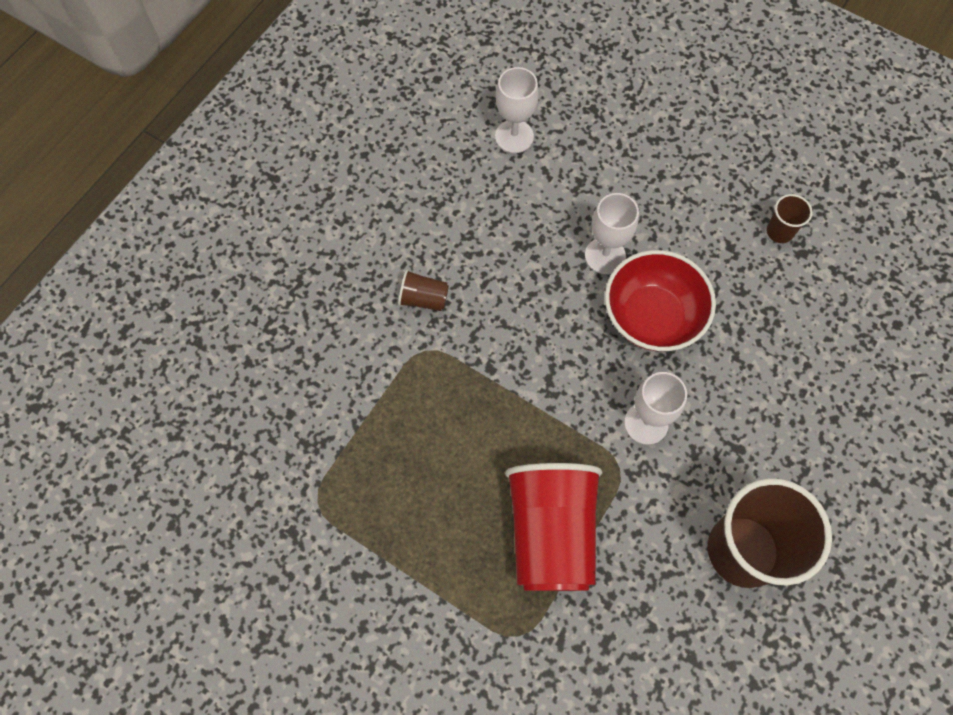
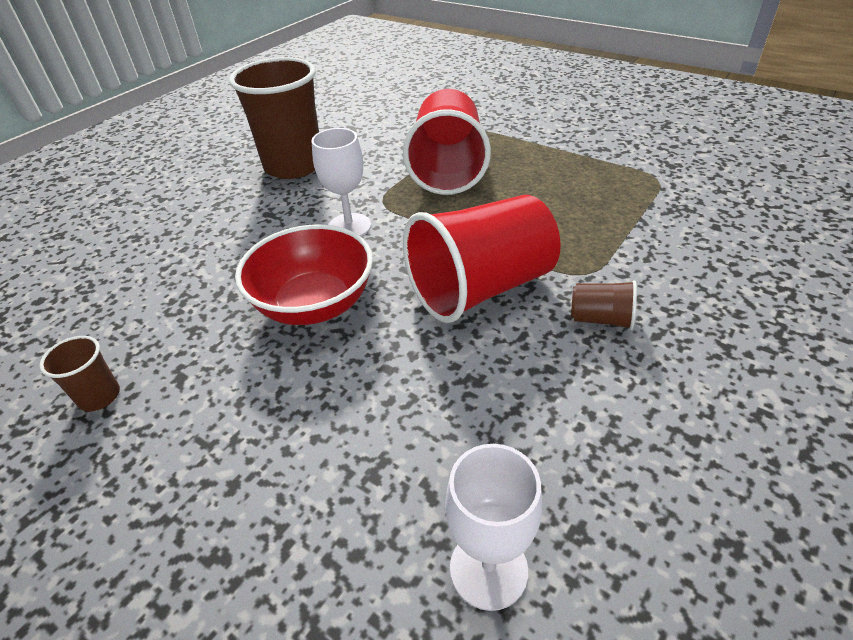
camera: 175 degrees left, 25 degrees down
white goblet [585,193,639,274] -> none
none -> red cup [403,195,561,323]

